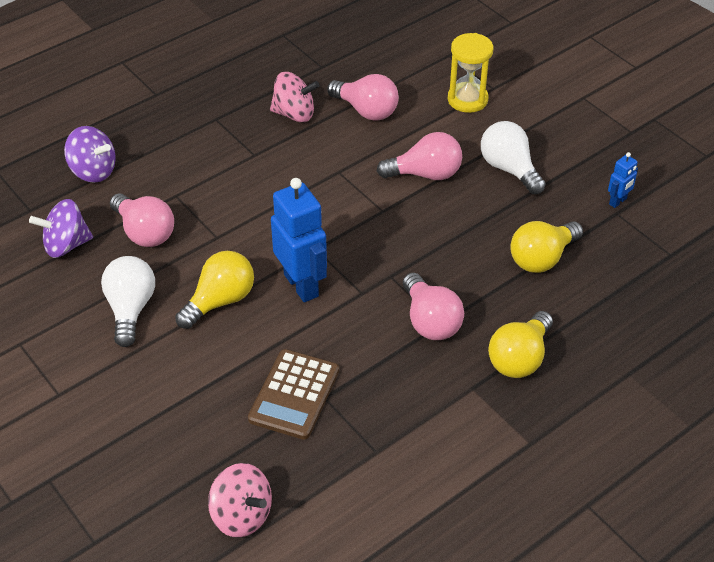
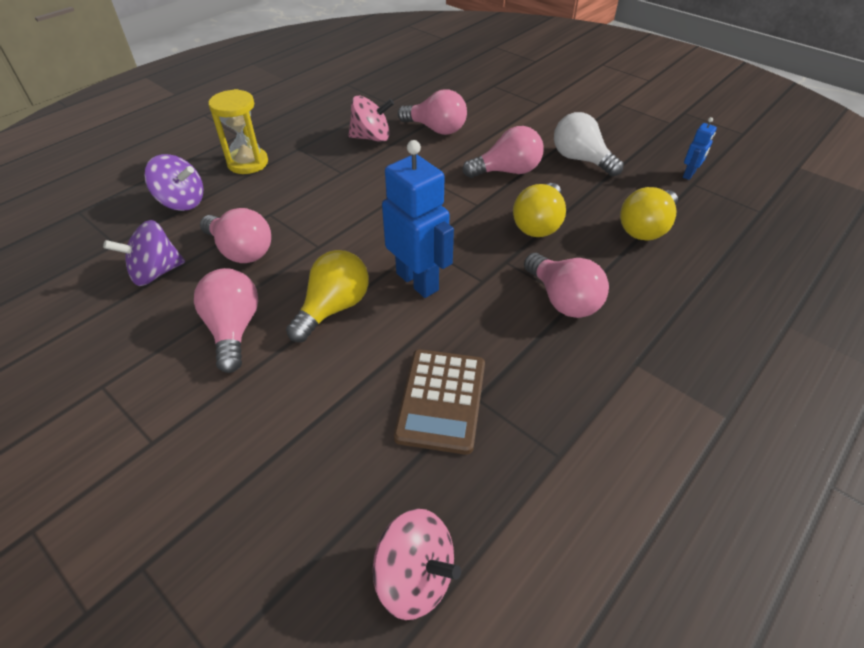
camera: 10 degrees left, 0 degrees up
white light bulb [101,256,155,347] -> pink light bulb [194,268,259,373]
yellow hourglass [448,33,494,113] -> yellow hourglass moved to [208,89,268,174]
yellow light bulb [488,311,553,378] -> yellow light bulb moved to [513,183,566,237]

